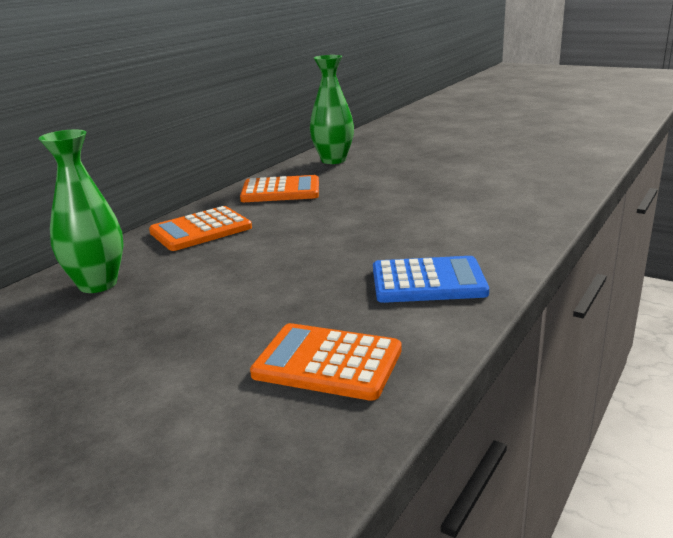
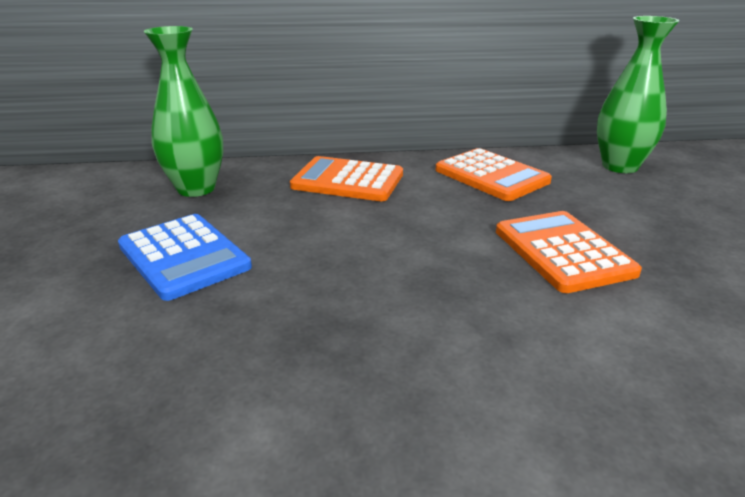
camera: 50 degrees right, 5 degrees up
orange calculator [250,323,402,401] -> orange calculator moved to [496,211,642,293]
blue calculator [373,256,489,303] -> blue calculator moved to [118,214,252,301]

